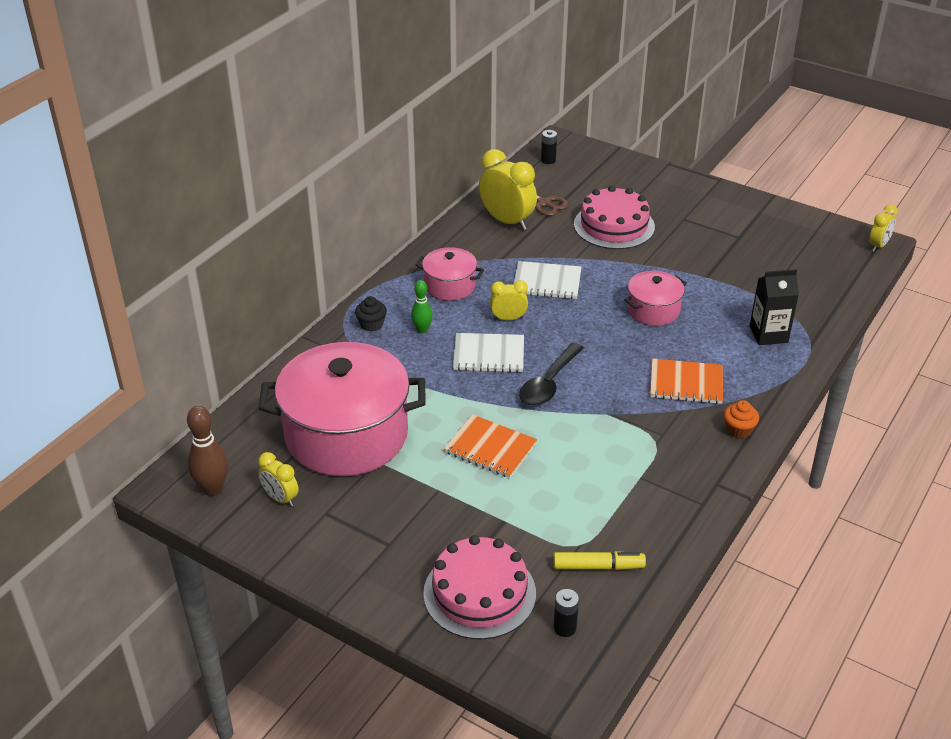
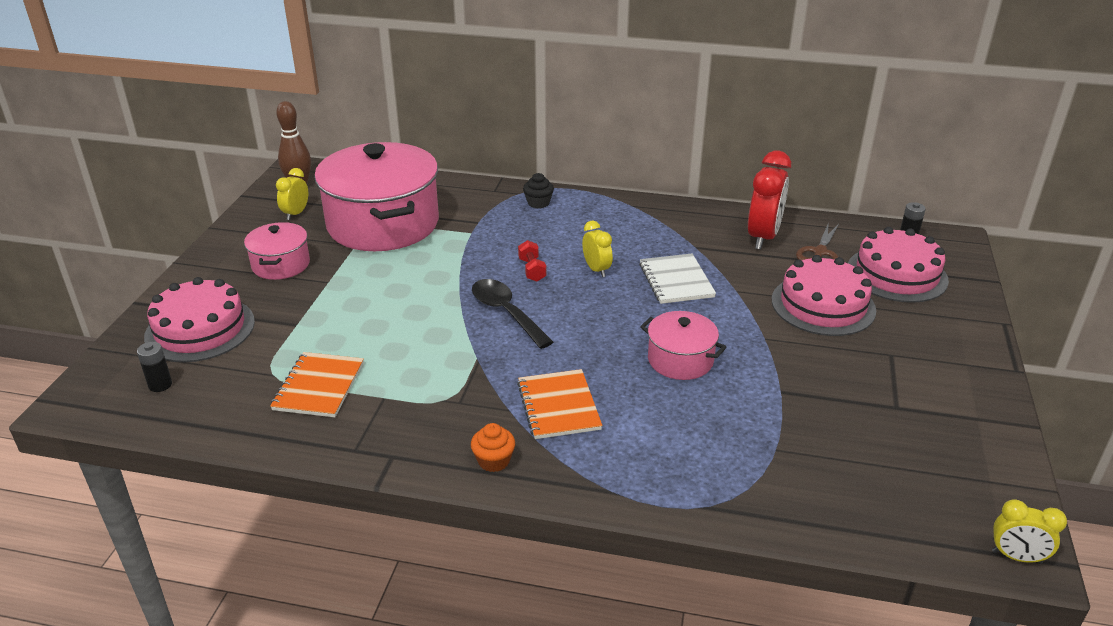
camera: 70 degrees right, 5 degrees down
green bowling pin [411,280,433,333] -> none
pink pot [416,247,484,301] -> pink pot moved to [244,222,310,280]
orange notebook [444,414,537,478] -> orange notebook moved to [270,352,364,417]
white notebook [453,333,524,373] -> red dumbbell [518,240,546,282]
yellow clock [479,149,537,230] -> red clock [748,151,791,250]
black spoon [519,343,584,407] -> black spoon turned 45 degrees clockwise [472,279,553,349]
yellow marker [554,551,646,570] -> none
black carton [750,269,799,345] -> none
none -> pink cake [848,227,949,303]

